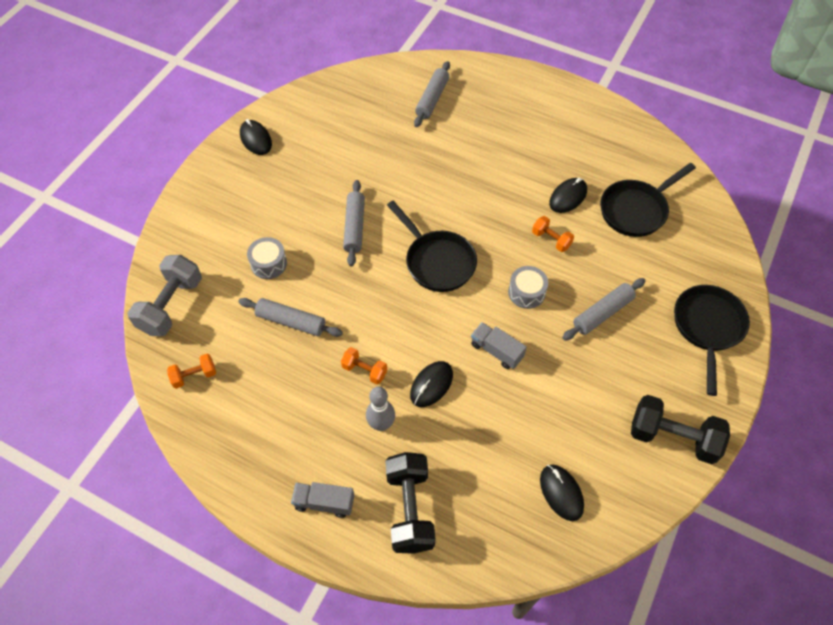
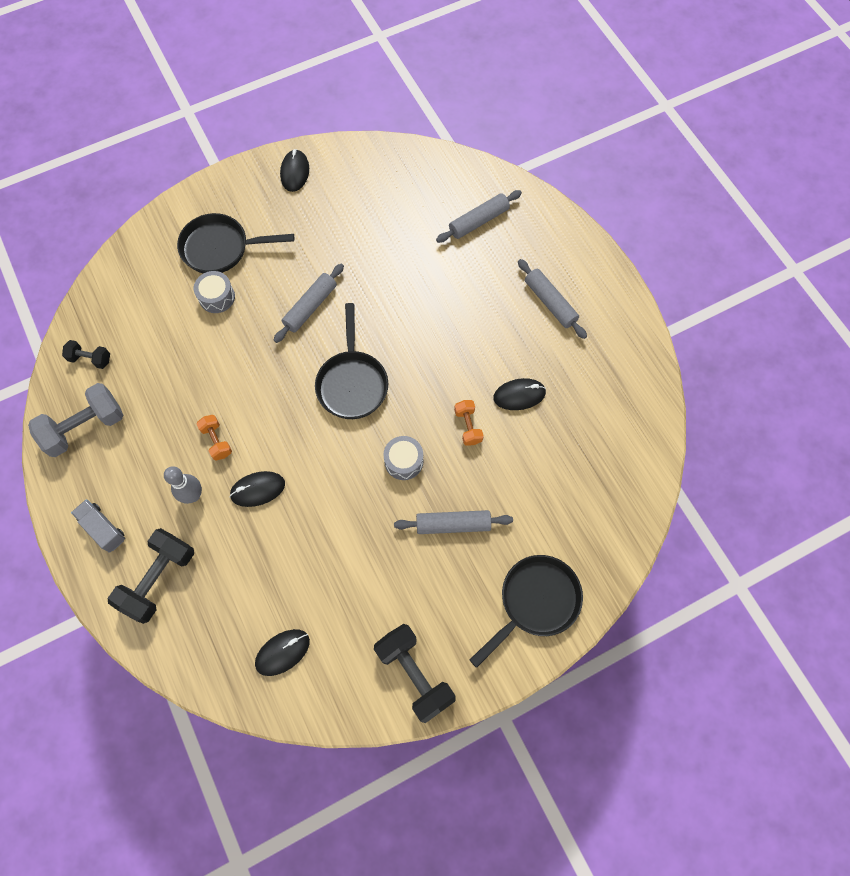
camera: 35 degrees right, 10 degrees up
grey dumbbell [127,255,202,336] -> grey dumbbell moved to [28,383,123,457]
orange dumbbell [167,354,216,389] -> black dumbbell [62,340,110,369]
grey rolling pin [238,298,343,337] -> grey rolling pin moved to [518,259,587,339]
grey truck [471,322,527,369] -> none
black mouse [540,464,584,521] -> black mouse turned 45 degrees clockwise [255,629,310,676]
black pan [600,163,696,237] -> black pan moved to [177,213,294,273]

